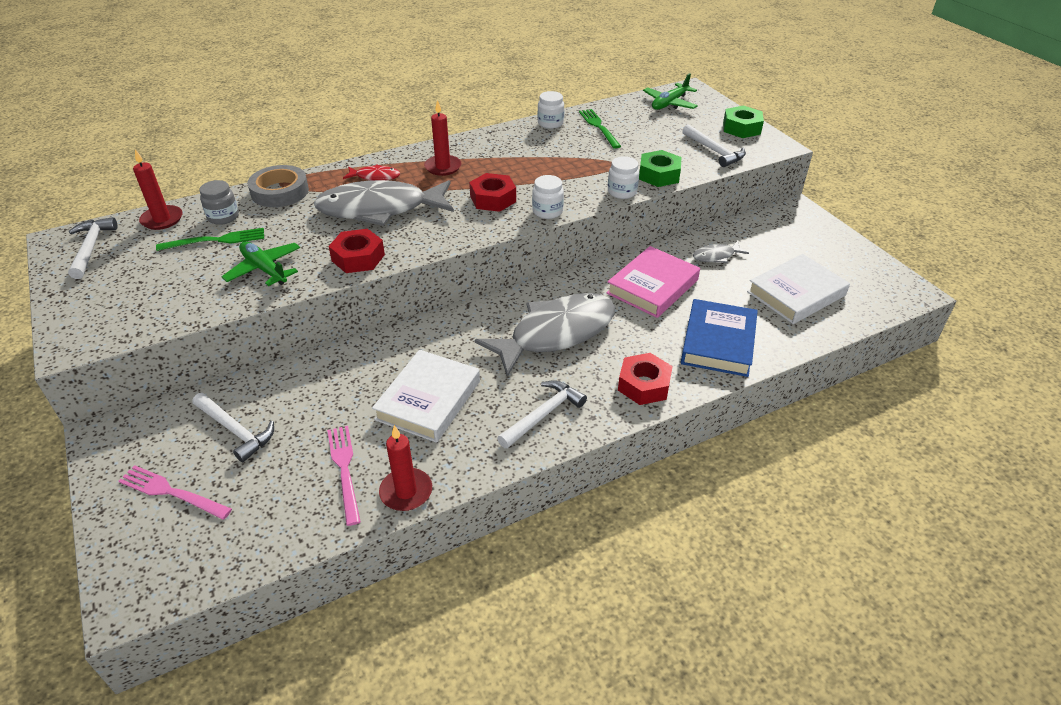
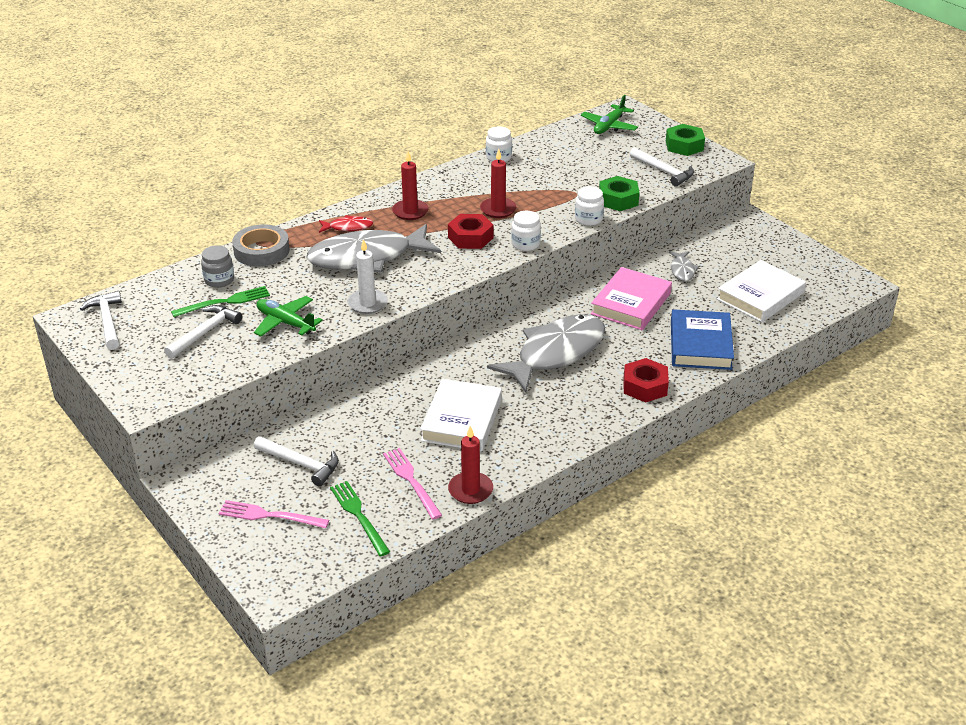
camera: 10 degrees left, 5 degrees down
red candle [133,149,182,230] -> red candle moved to [480,149,516,218]
red nut [329,229,385,273] -> white candle [347,239,388,314]
white hammer [497,380,587,449] -> white hammer moved to [164,305,242,359]
green fork [579,109,621,149] -> green fork moved to [330,481,390,556]
grey fish [693,241,749,263] -> grey fish turned 60 degrees counterclockwise [669,251,699,281]

